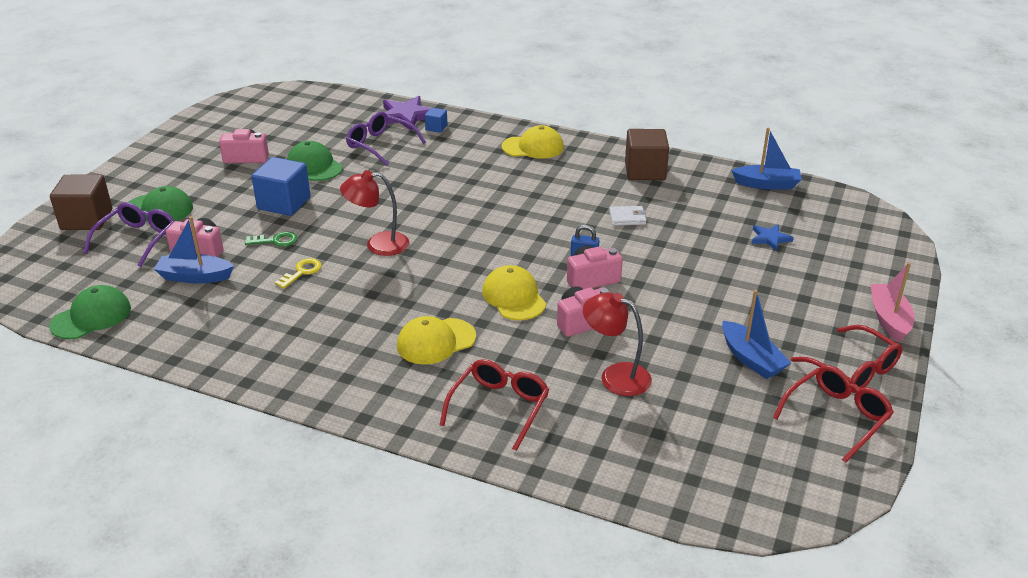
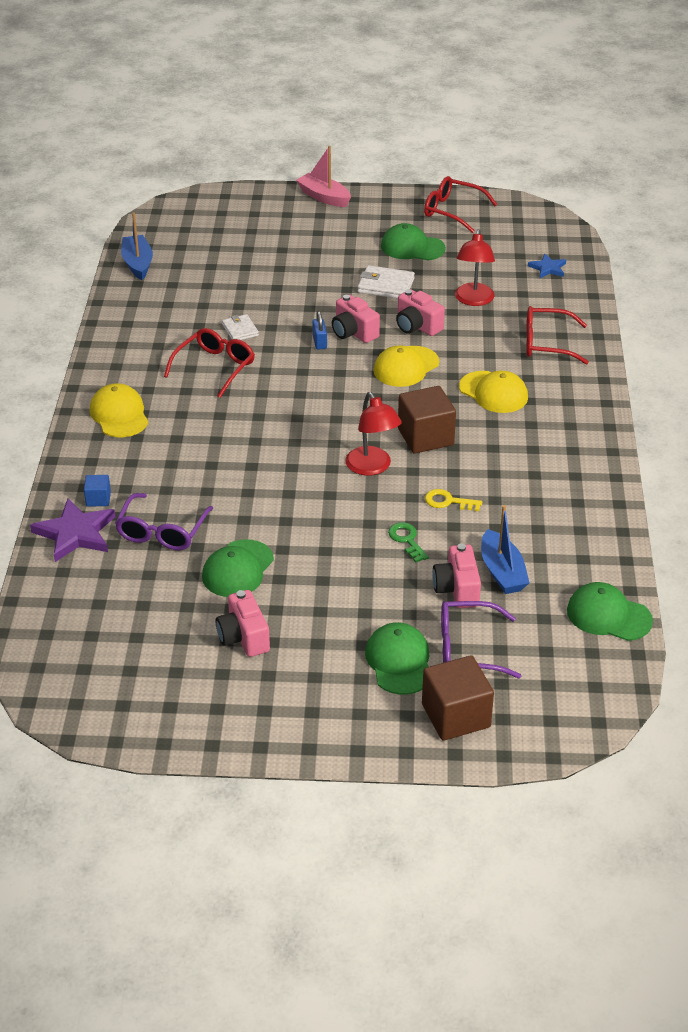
camera: 110 degrees left, 5 degrees up
blue cube [251,157,311,216] -> none
brown cube [625,129,669,180] -> brown cube moved to [398,386,456,454]
blue boat [722,290,791,379] -> green cap [381,223,446,261]
blue star [751,224,794,251] -> blue star moved to [528,254,566,278]
red glasses [791,325,902,393] -> red glasses moved to [164,328,255,398]
pink boat [870,262,915,342] -> pink boat turned 60 degrees clockwise [296,146,351,207]
none -> white wallet [358,265,415,299]

